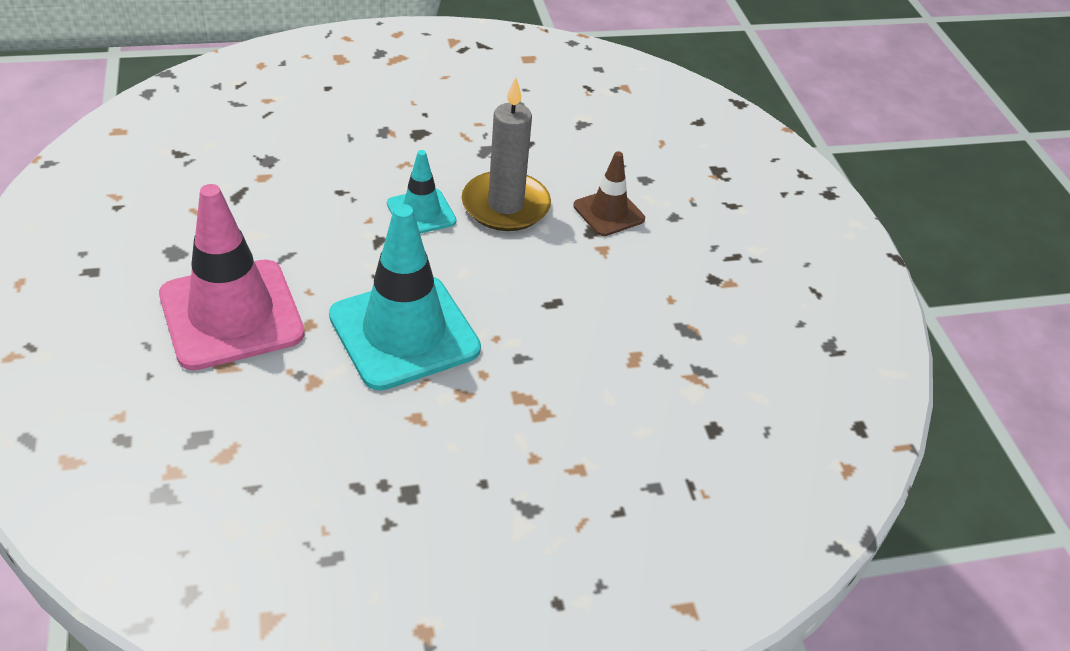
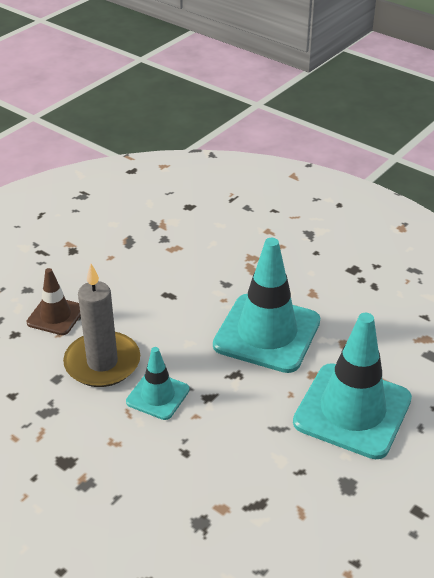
camera: 125 degrees left, 5 degrees down
pink traffic cone [159,184,305,370] -> turquoise traffic cone [293,313,412,459]

